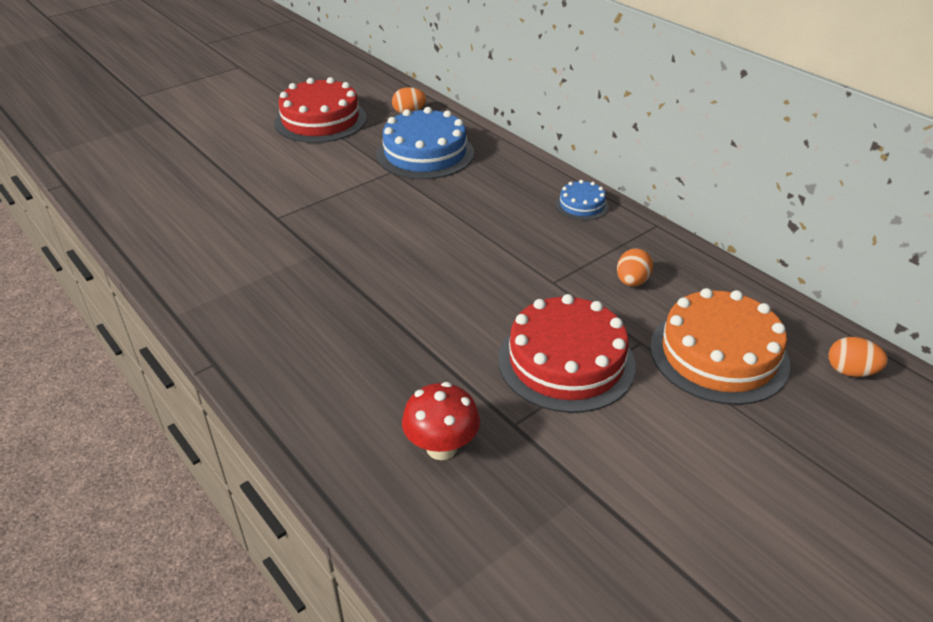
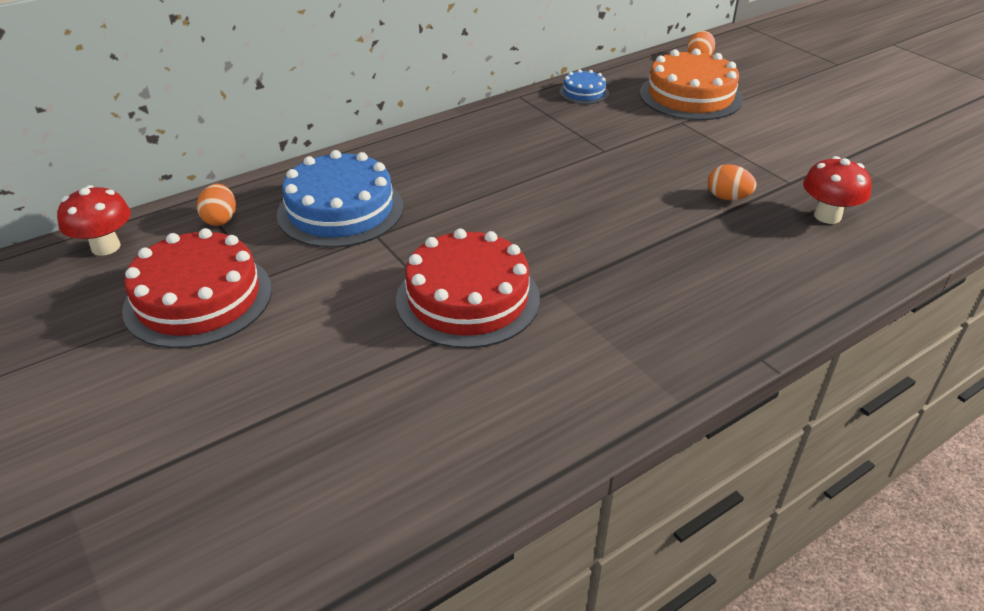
camera: 85 degrees left, 0 degrees up
red cake [498,294,636,413] -> red cake moved to [396,229,540,348]
blue cake [555,180,609,220] -> blue cake moved to [559,69,609,104]
orange egg [617,248,653,286] -> orange egg moved to [708,164,756,200]
none -> red mushroom [57,185,131,256]

